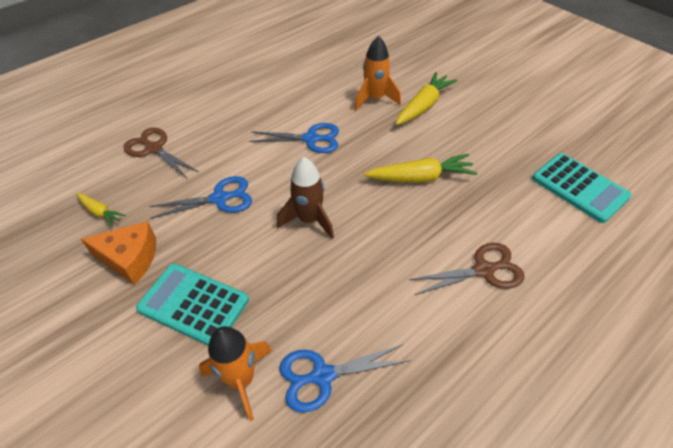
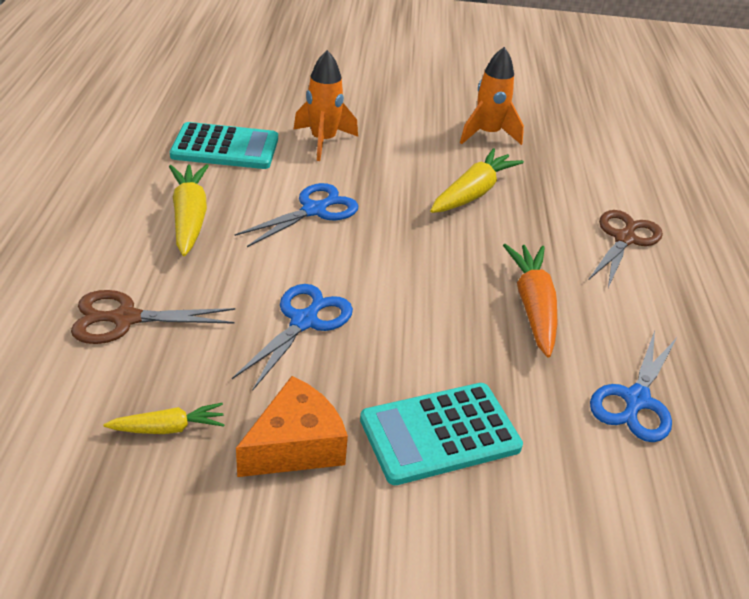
camera: 50 degrees left, 10 degrees down
orange rocket [199,326,272,421] -> orange rocket moved to [460,47,524,145]
brown rocket [277,157,334,239] -> none
yellow carrot [395,72,457,125] -> yellow carrot moved to [169,164,209,256]
turquoise calculator [532,153,632,223] -> turquoise calculator moved to [170,122,278,169]
none -> orange carrot [503,244,558,357]

